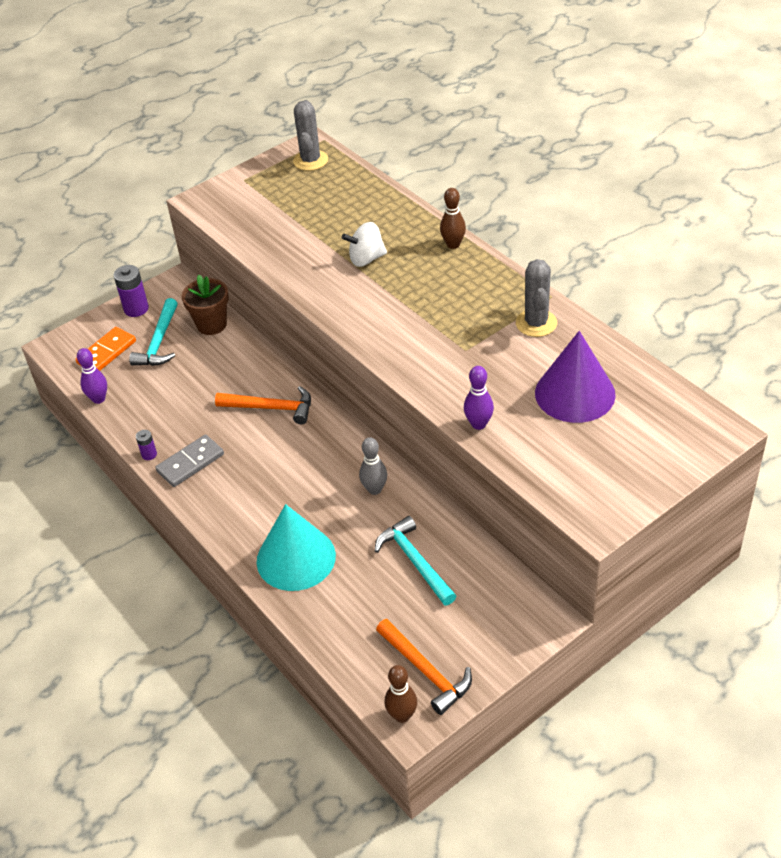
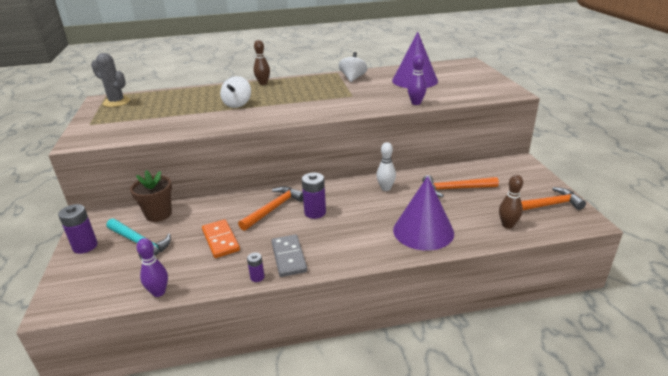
camera: 65 degrees left, 15 degrees down
orange domino [75,327,136,371] -> orange domino moved to [202,219,240,258]
turquoise cone [257,504,336,591] -> purple cone [393,176,454,251]
grey bowling pin [359,437,387,495] -> white bowling pin [376,142,396,191]
turquoise hammer [375,516,456,606] -> orange hammer [422,175,499,198]
brown bowling pin [385,665,417,723] -> brown bowling pin moved to [499,175,523,229]
grey cactus [516,259,557,337] -> white spinning top [339,52,368,82]
none -> purple battery [302,172,326,219]

